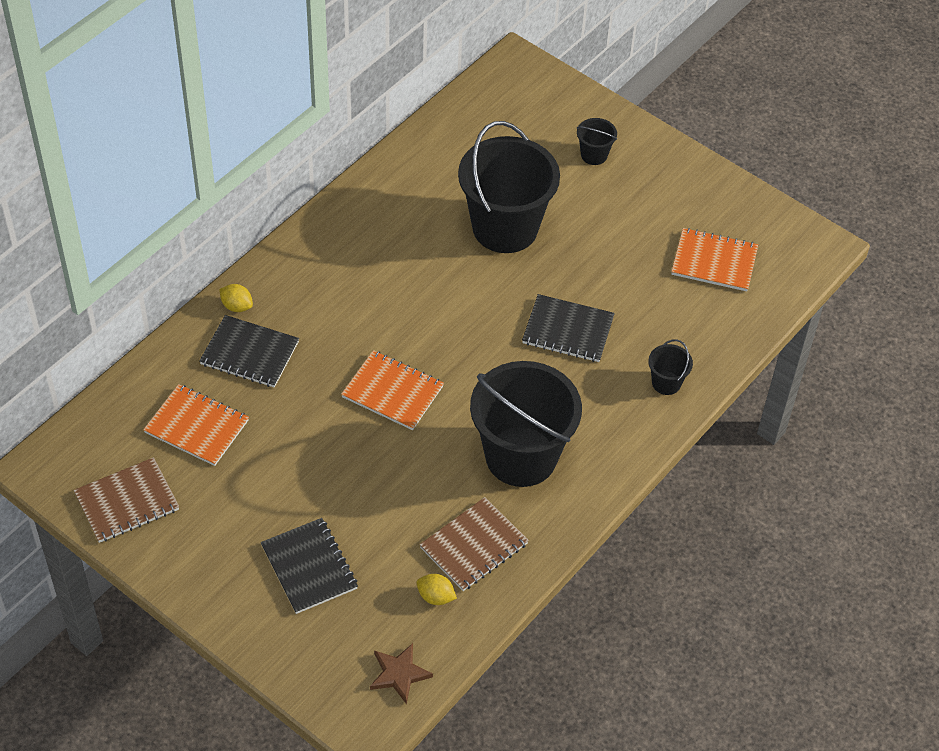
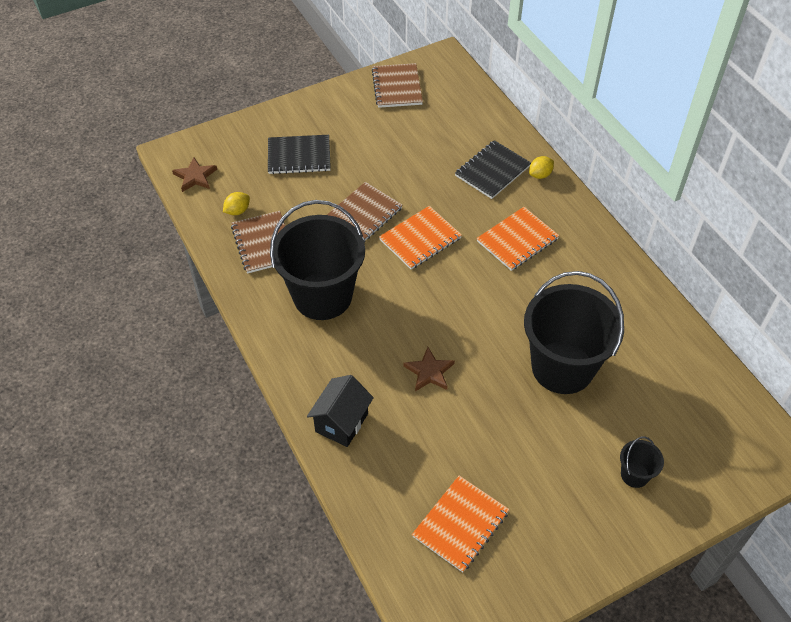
camera: 115 degrees right, 0 degrees up
orange notebook [143,384,249,466] -> orange notebook moved to [477,207,559,271]
black notebook [522,294,615,362] -> brown star [403,347,455,391]
black bucket [648,339,693,395] -> black house [307,375,374,447]
none -> brown notebook [327,182,402,243]

